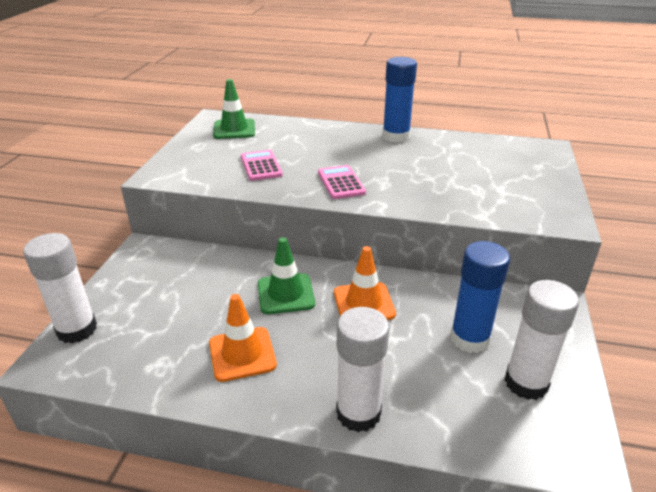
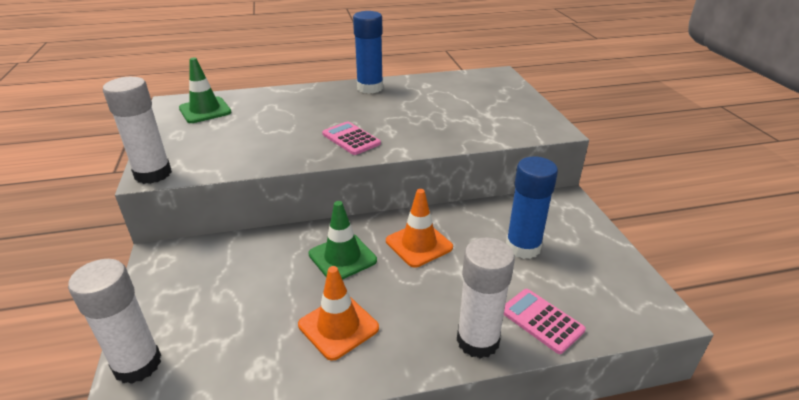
camera: 25 degrees left, 0 degrees up
pink calculator [241,150,283,181] -> pink calculator moved to [504,289,586,354]
white glue stick [504,280,579,400] -> white glue stick moved to [103,77,172,184]

